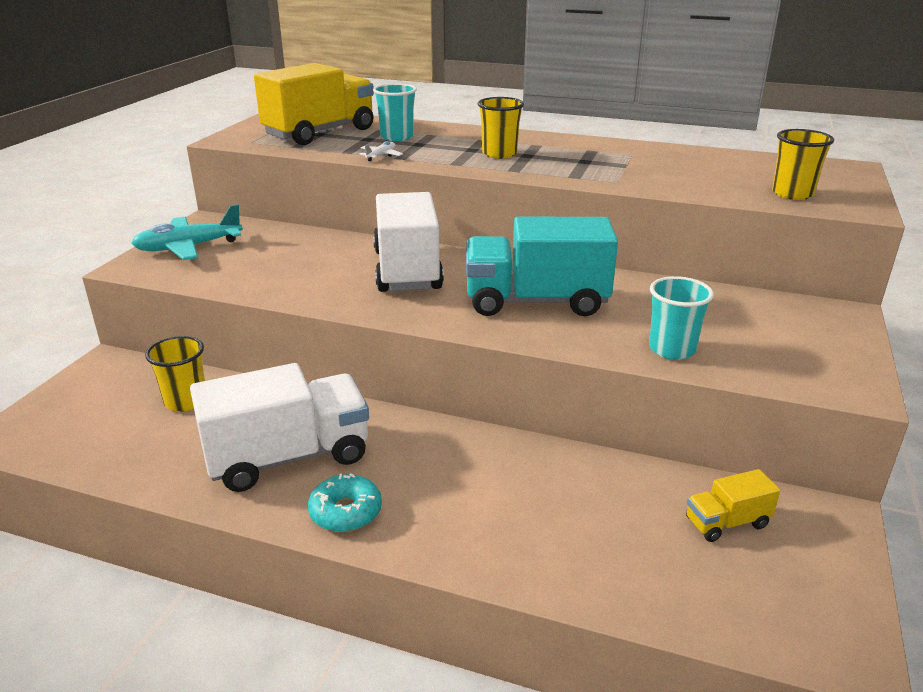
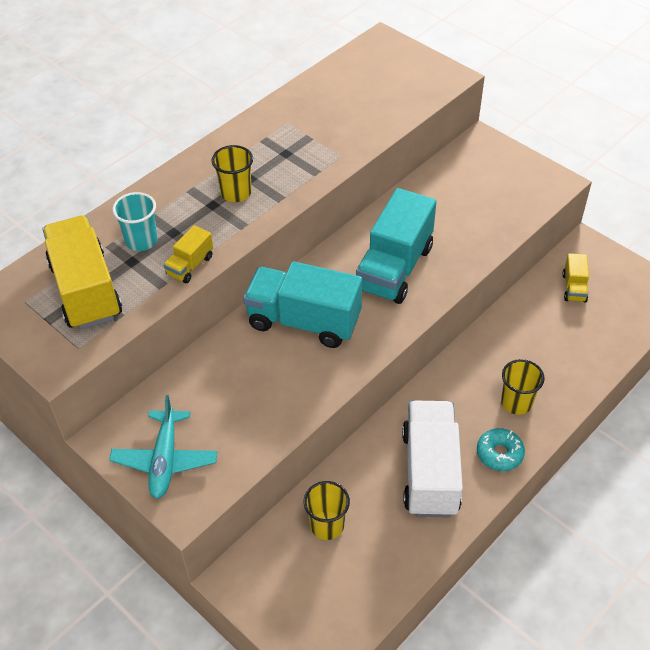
camera: 65 degrees left, 20 degrees up
white plane [359,141,403,161] -> yellow truck [163,225,213,283]
white truck [373,192,444,292] -> turquoise truck [243,261,362,348]
turquoise cup [649,276,714,360] -> none
yellow cup [772,129,834,200] -> yellow cup moved to [501,359,544,415]

